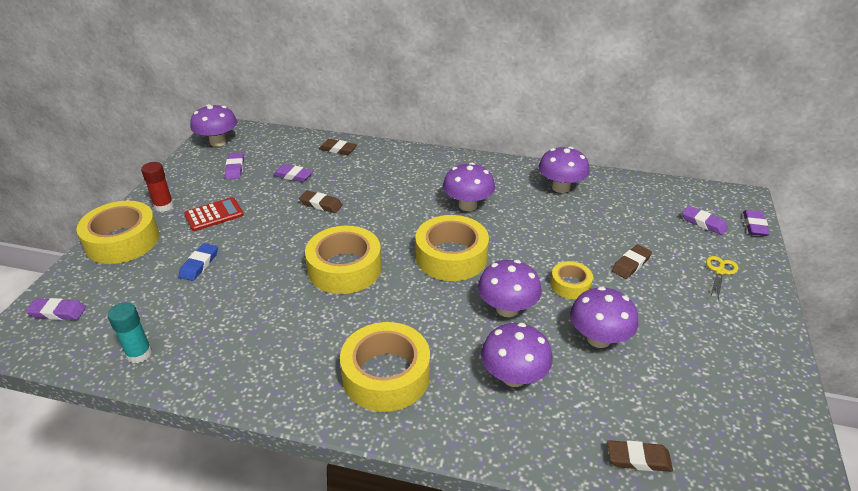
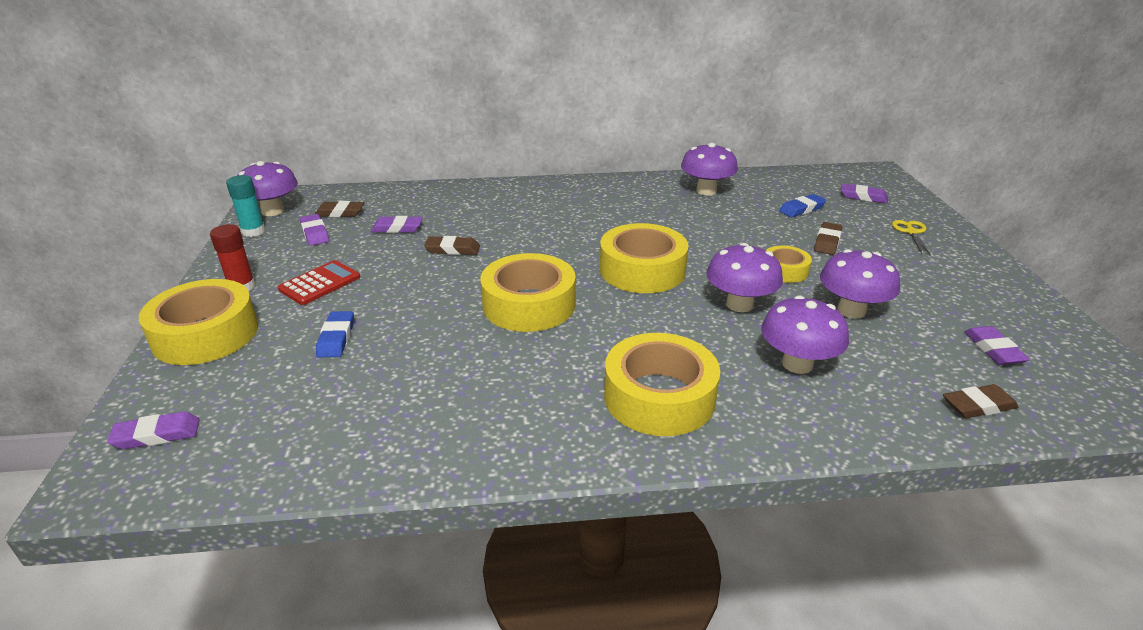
camera: 20 degrees left, 5 degrees down
turquoise glue stick [108,302,152,363] -> turquoise glue stick moved to [226,175,265,237]
brown eraser [319,139,357,155] -> brown eraser moved to [315,201,365,217]
purple mushroom [443,163,495,211] -> none
purple eraser [743,210,770,236] -> purple eraser moved to [964,326,1030,365]
none -> blue eraser [779,194,826,217]

